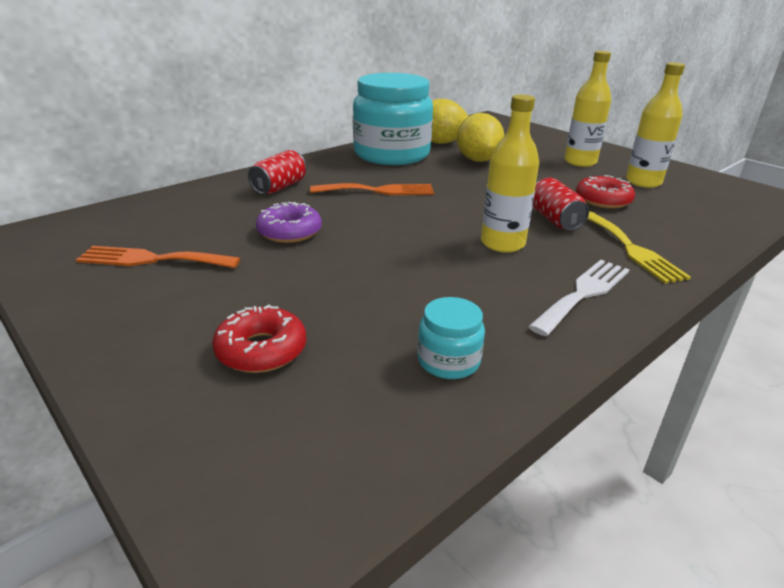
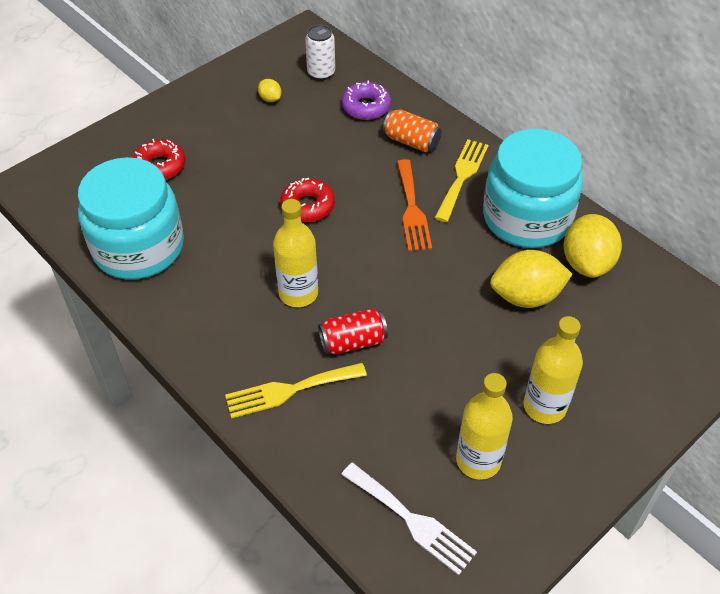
camera: 90 degrees right, 20 degrees up
orange fork [76,246,240,268] -> yellow lemon [258,79,281,102]
red can [248,150,307,194] -> orange can [383,109,442,152]
purple donut [256,202,322,243] -> purple donut moved to [342,80,391,120]
turquoise jar [417,297,485,379] -> turquoise jar [78,157,184,280], size x2.37
white fork [528,260,630,336] -> white fork moved to [341,463,477,575]
red donut [576,175,635,209] -> red donut moved to [280,178,335,222]
none -> white can [305,25,335,80]
none -> yellow fork [435,140,488,222]

